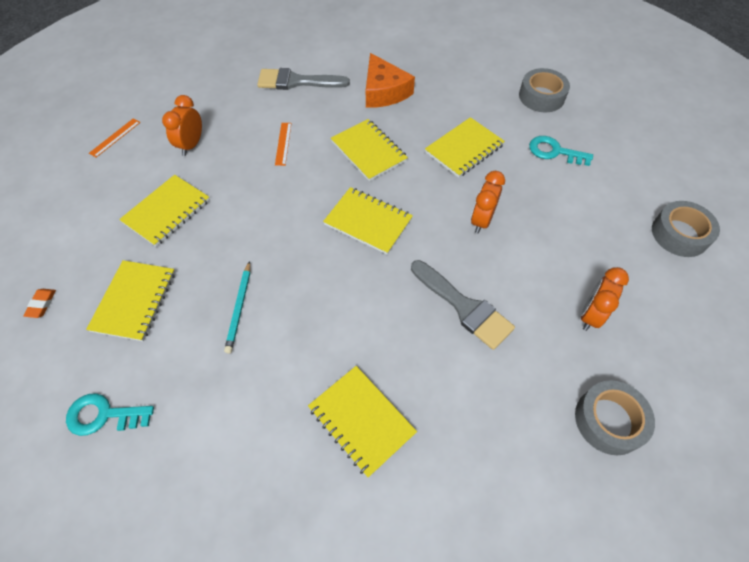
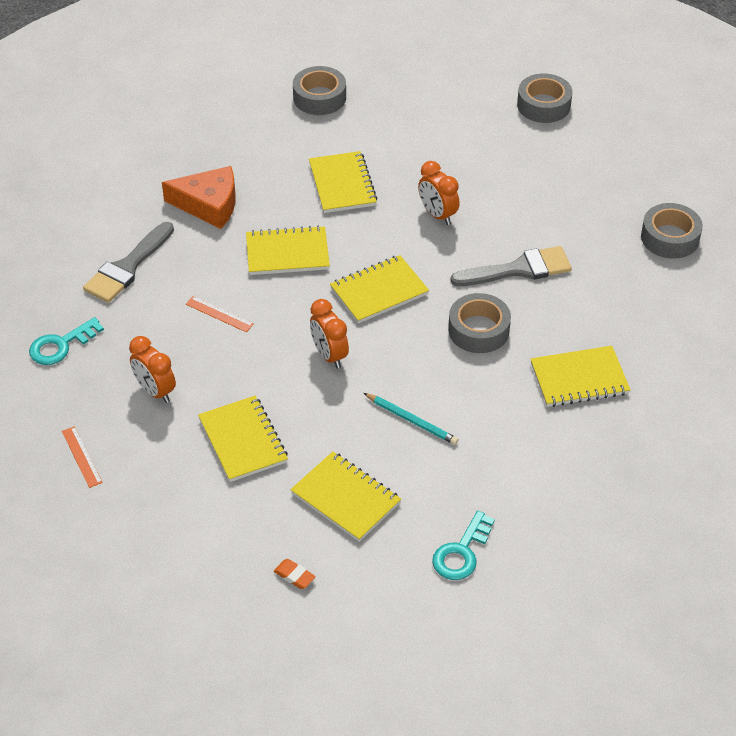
camera: 60 degrees left, 10 degrees down
turquoise key [529,136,593,166] -> turquoise key moved to [29,317,104,365]
orange clock [581,267,629,331] -> orange clock moved to [310,299,349,369]
none -> grey tape [448,293,511,353]

